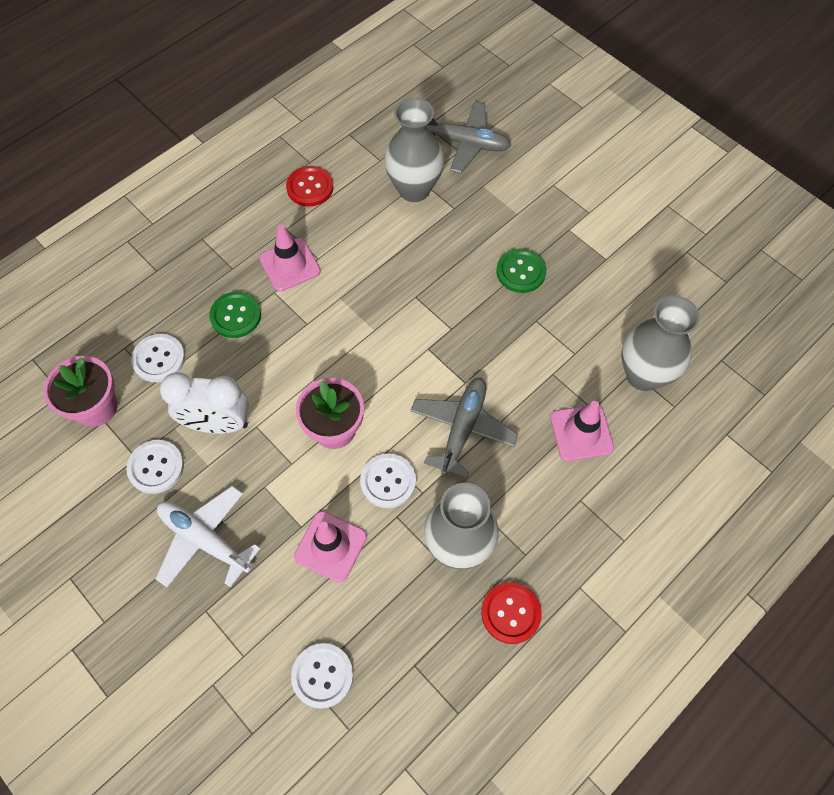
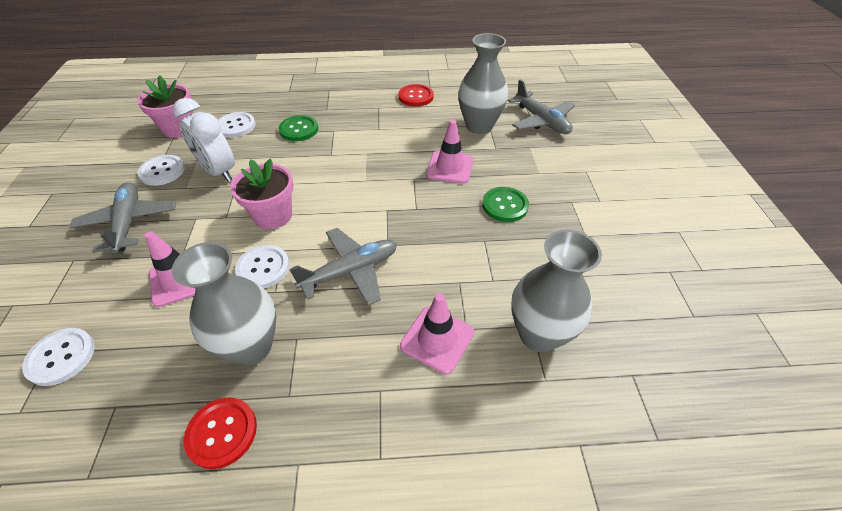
camera: 40 degrees right, 15 degrees down
white plane [156,486,261,587] -> grey plane [69,182,176,253]
pink traffic cone [259,224,321,291] -> pink traffic cone moved to [426,120,473,184]

